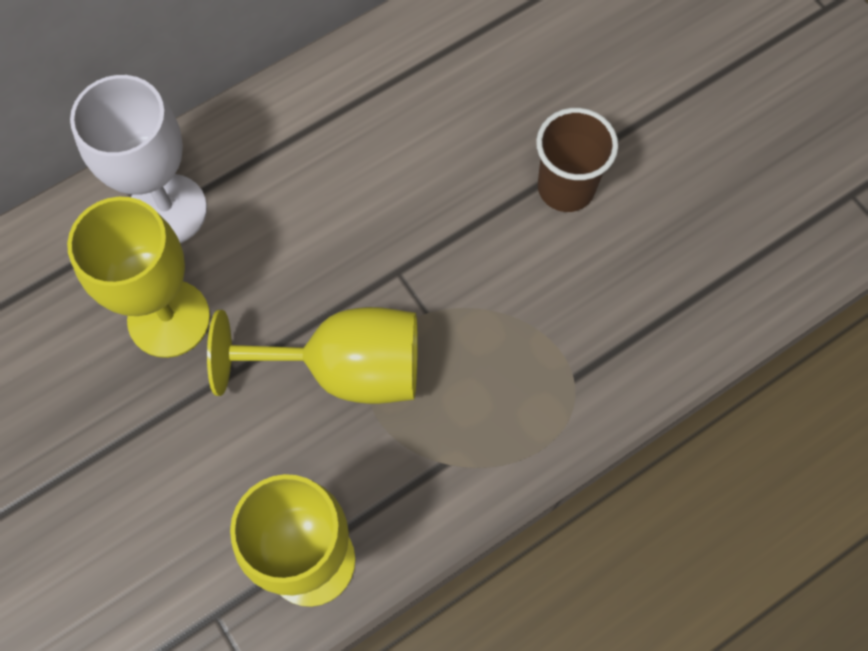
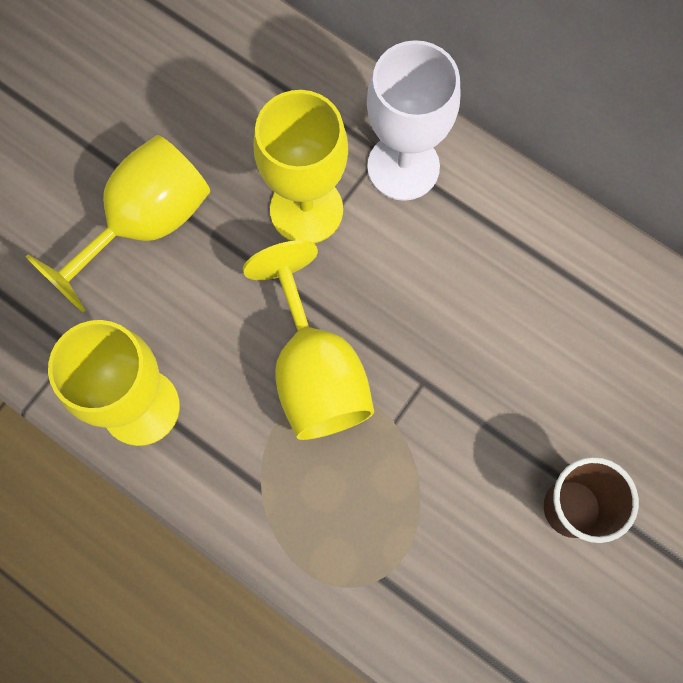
camera: 70 degrees right, 5 degrees up
none -> yellow goblet [26,135,210,313]

